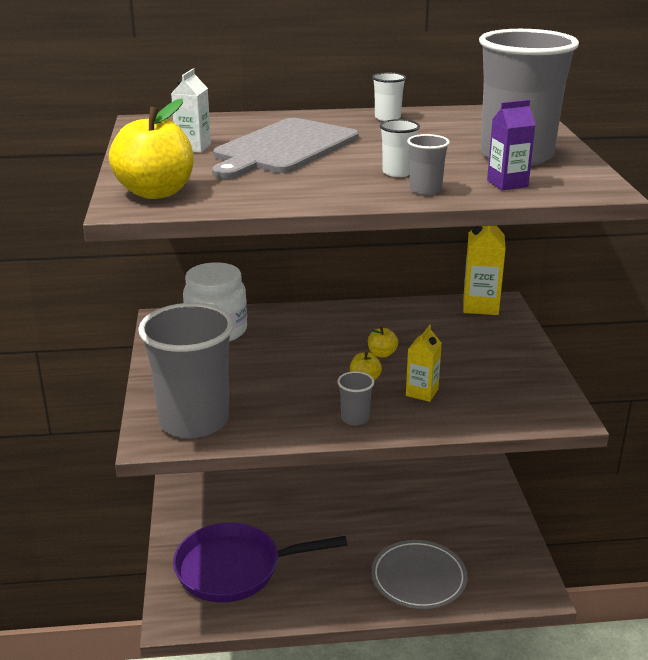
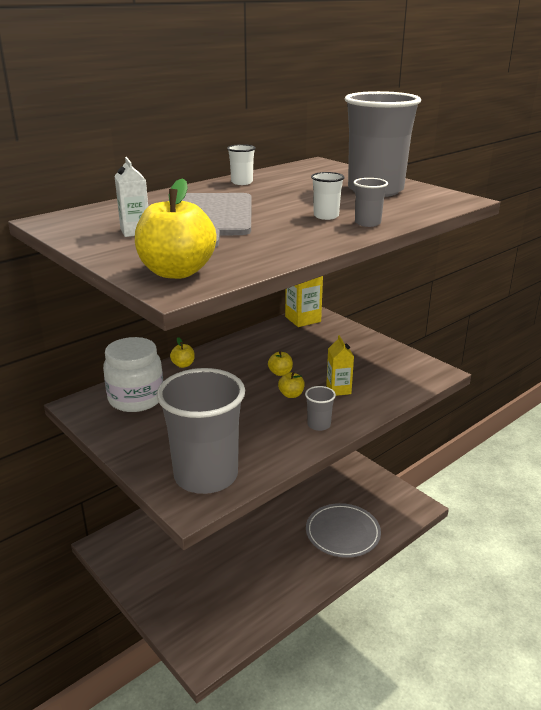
camera: 35 degrees left, 0 degrees up
purple pan [173,522,347,603] -> none
purple carton [487,100,536,191] -> none
none -> yellow apple [170,337,195,368]

